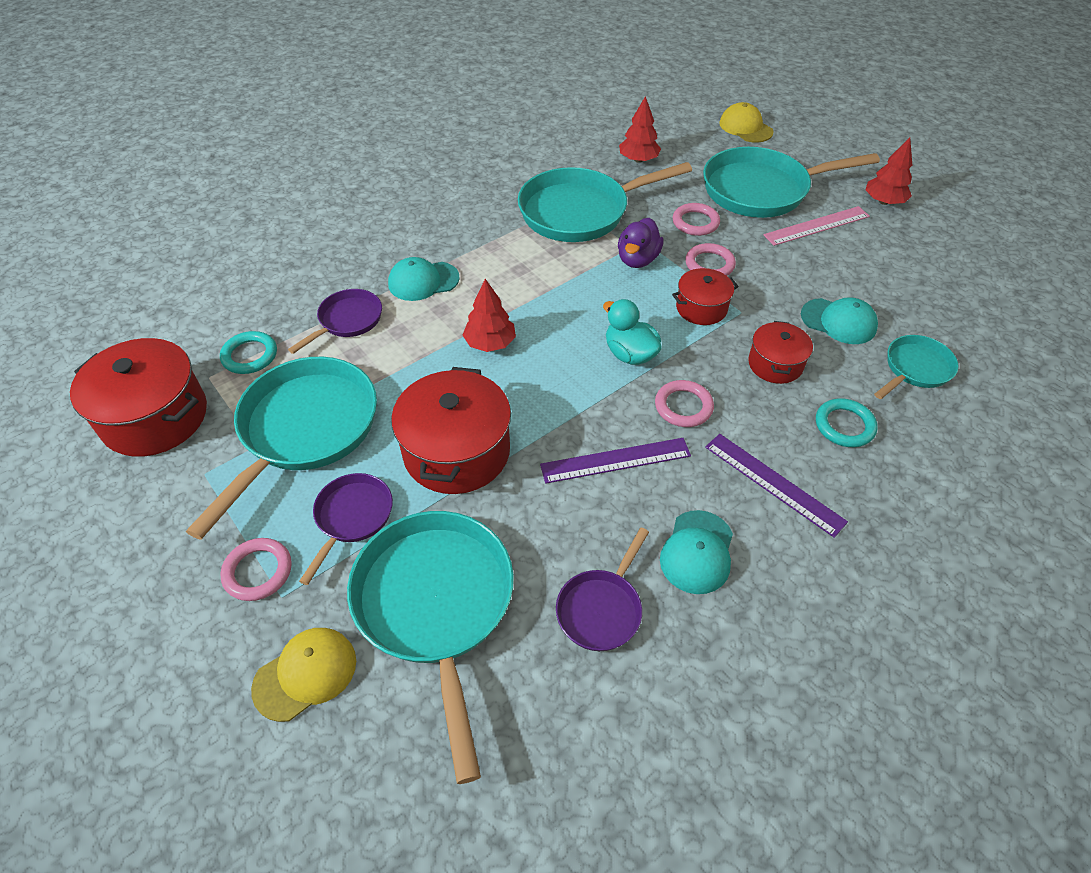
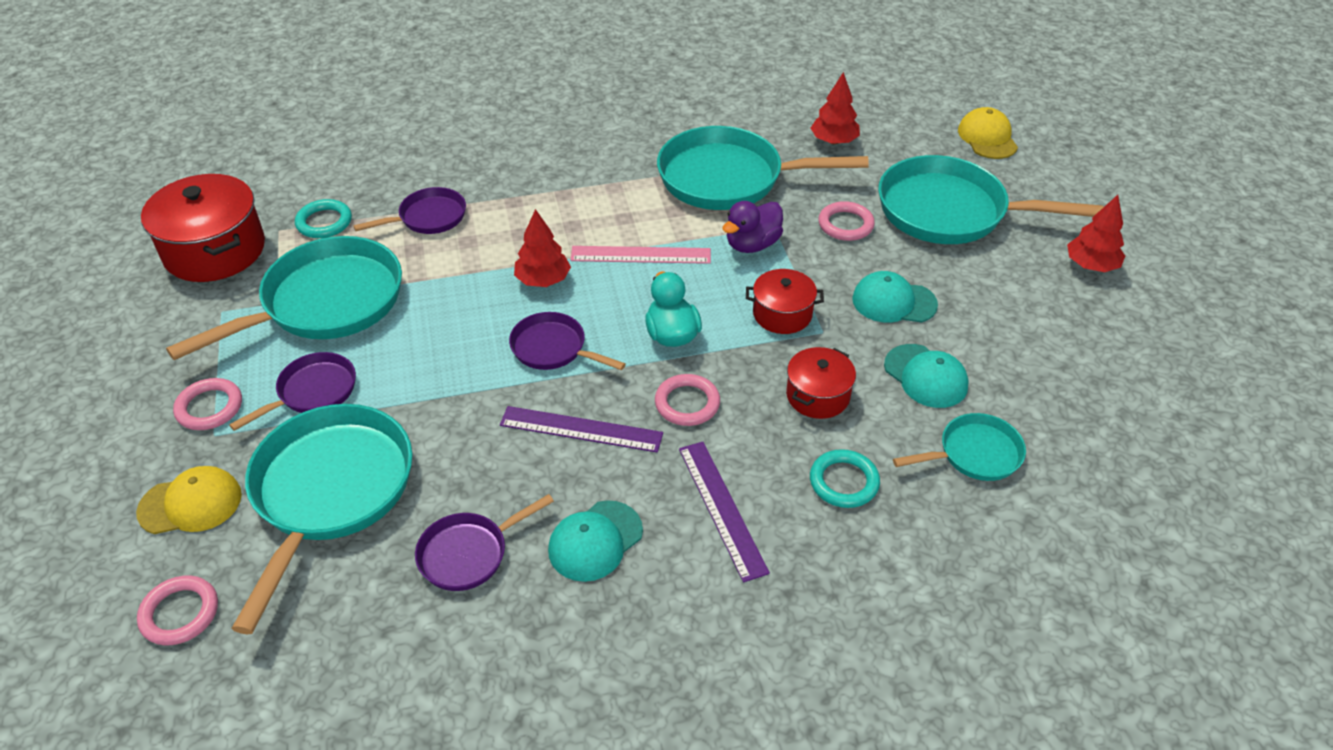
camera: 25 degrees right, 5 degrees down
turquoise cap [388,257,460,301] -> turquoise cap moved to [852,271,938,323]
red pot [391,367,511,494] -> none
pink ring [685,243,736,276] -> pink ring moved to [137,575,218,645]
pink ruler [764,206,870,246] -> pink ruler moved to [570,246,711,264]
none -> purple pan [509,312,626,370]

